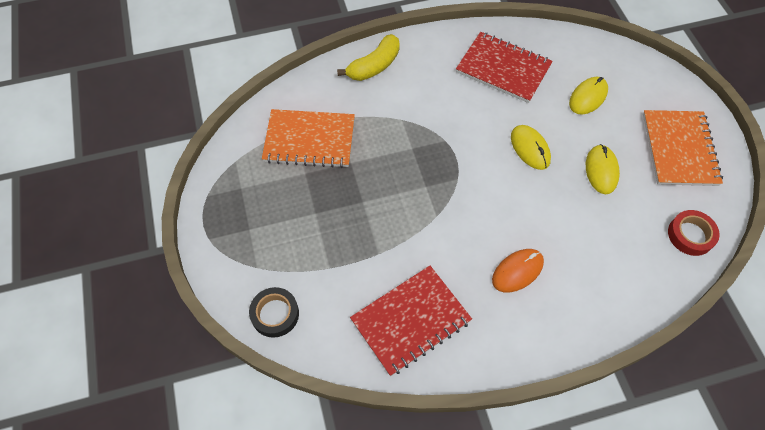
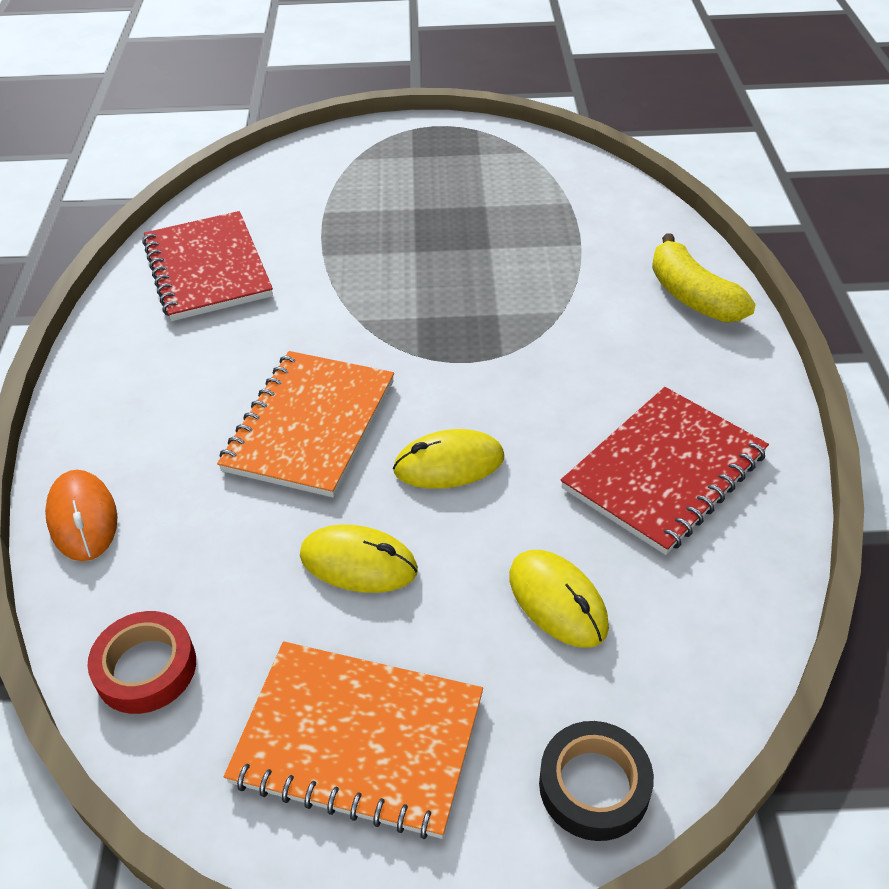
camera: 105 degrees right, 15 degrees down
black tape [249,287,299,338] -> black tape moved to [539,721,654,841]
orange notebook [262,109,355,168] -> orange notebook moved to [217,351,394,497]
orange mouse [492,249,544,292] -> orange mouse moved to [45,470,117,561]

